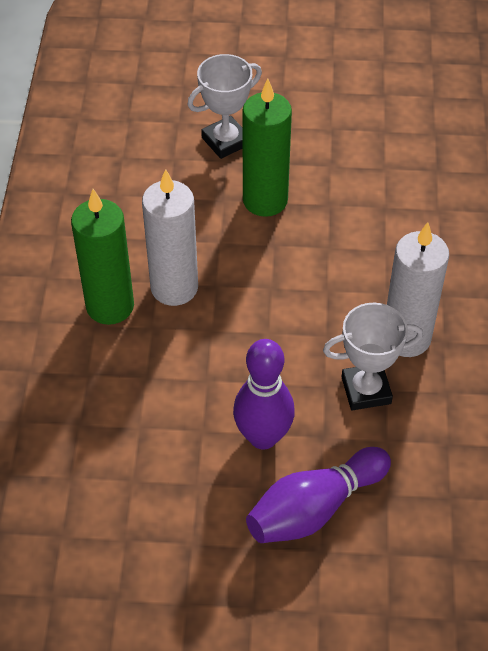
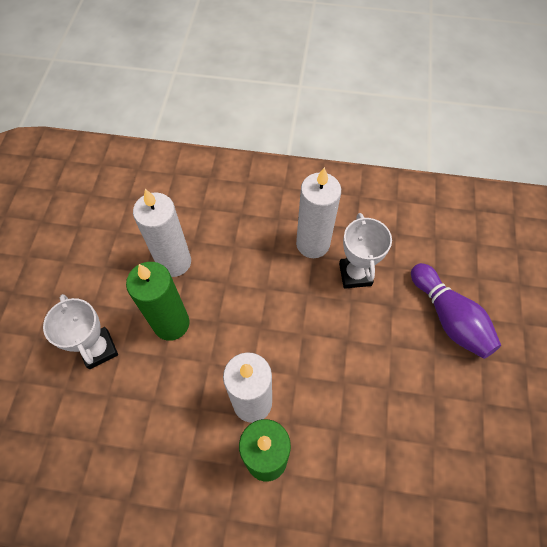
camera: 85 degrees left, 10 degrees up
purple bowling pin [233,339,295,449] -> none
none -> white candle [133,189,191,277]

